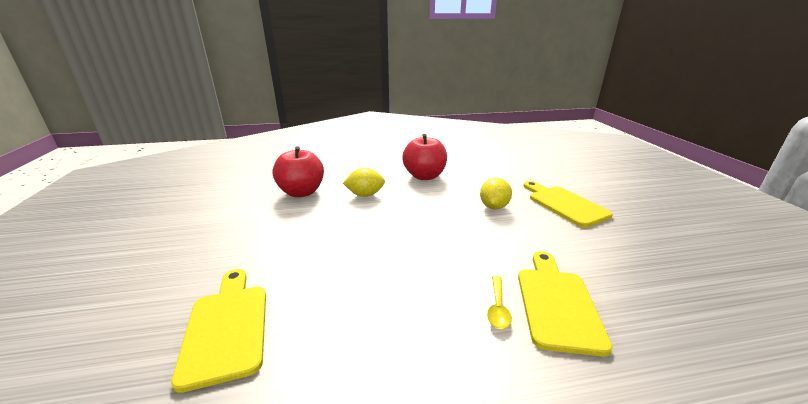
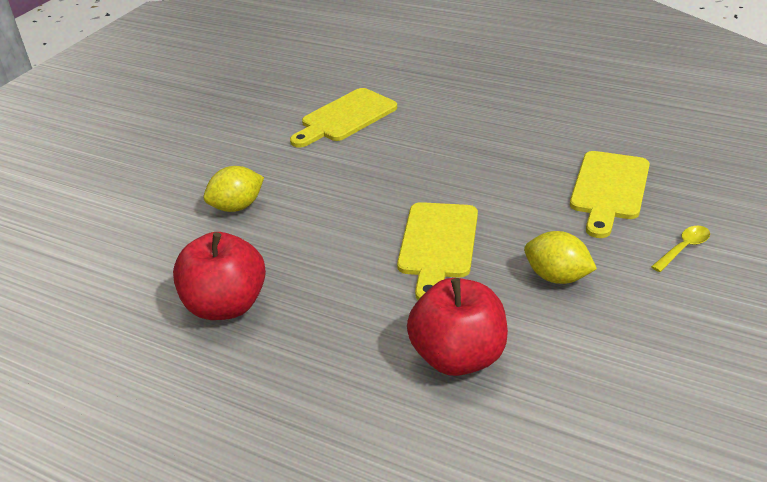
camera: 140 degrees left, 10 degrees up
yellow lemon [343,168,385,197] -> yellow lemon moved to [524,231,597,284]
yellow spoon [487,276,512,329] -> yellow spoon moved to [651,226,710,272]
yellow cutting board [523,181,613,228] -> yellow cutting board moved to [397,202,478,300]

